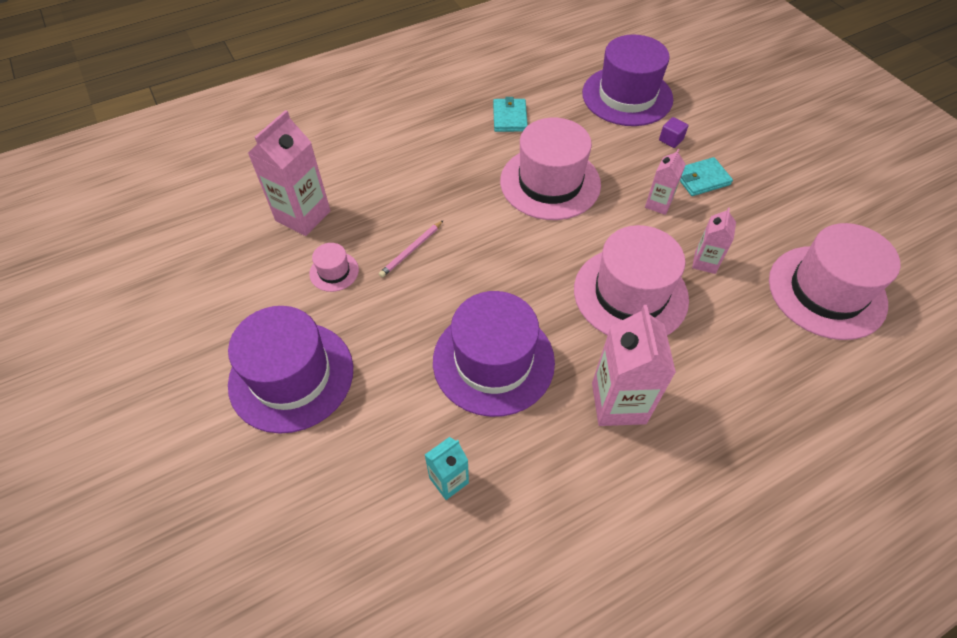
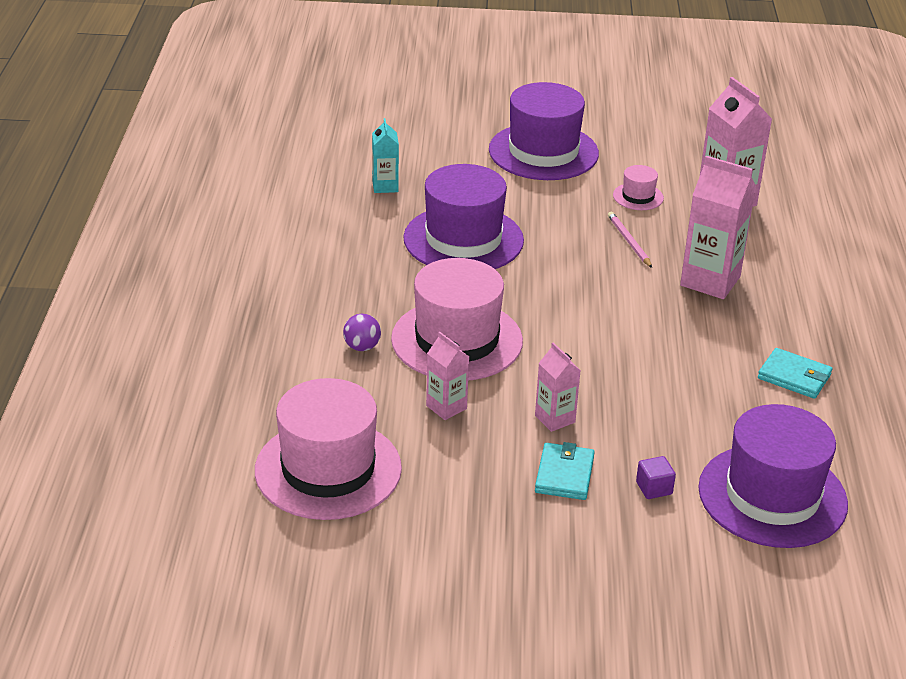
camera: 120 degrees right, 20 degrees down
pink hat [500,118,601,220] -> none
pink carton [592,305,676,426] -> pink carton moved to [680,156,756,299]
none -> purple ball [343,314,381,351]

